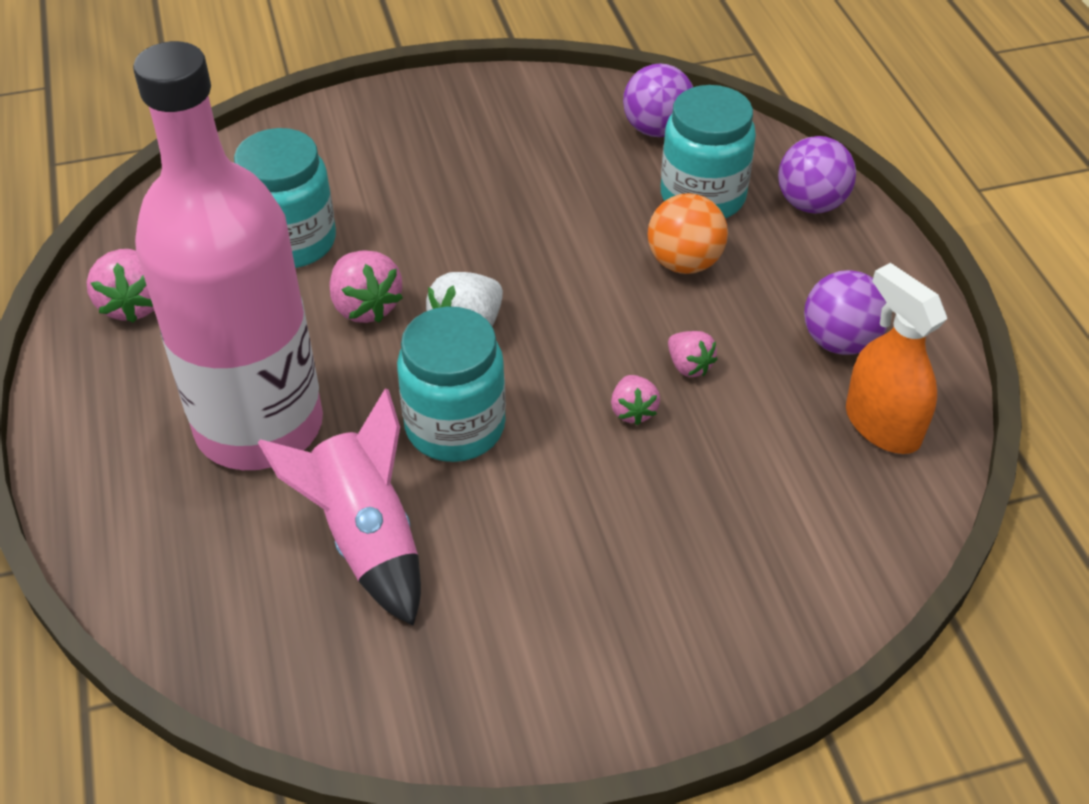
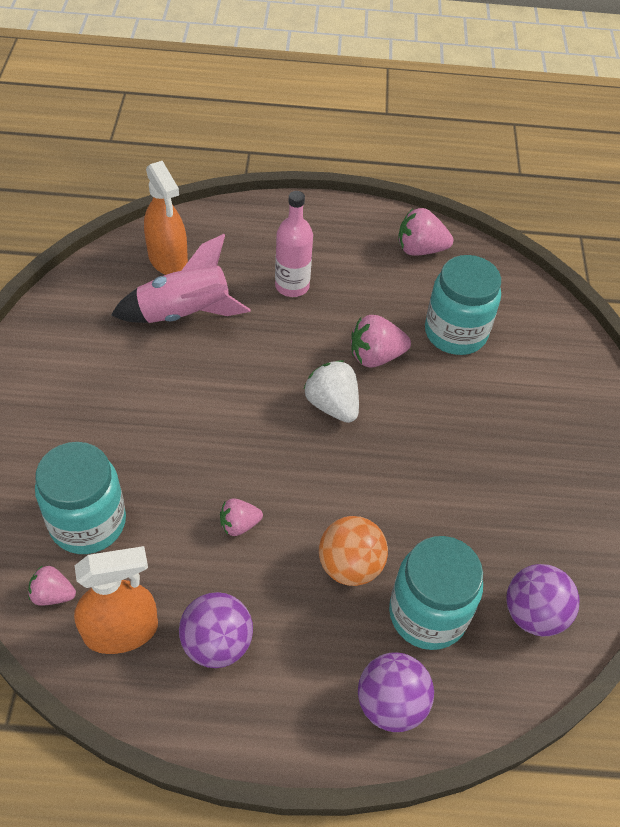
camera: 105 degrees right, 5 degrees up
pink bottle [133,41,323,470] -> pink bottle [275,191,313,297], size x0.43
turquoise jar [397,307,506,462] -> turquoise jar moved to [35,442,126,554]
pink strawberry [611,375,660,425] -> pink strawberry moved to [28,565,76,606]
none -> orange spray bottle [144,161,188,275]

